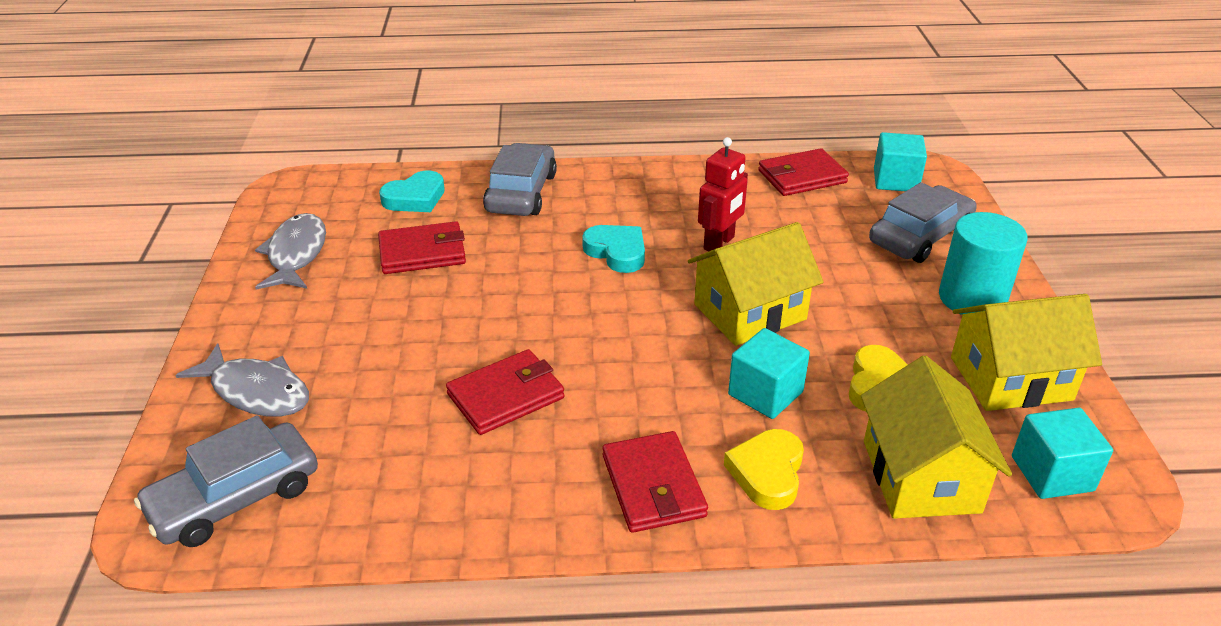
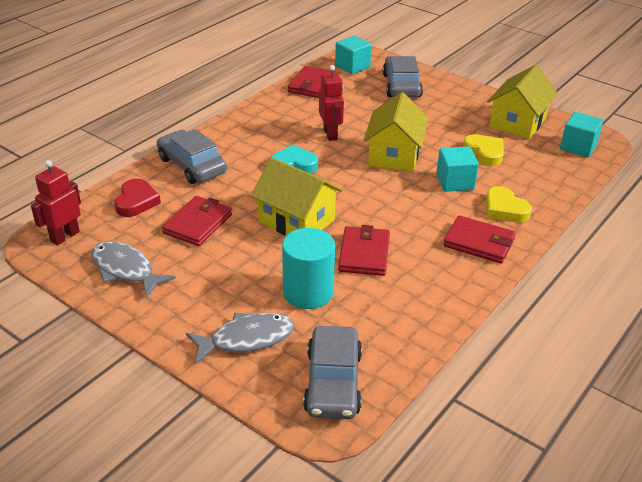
camera: 50 degrees left, 0 degrees up
turquoise heart [379,171,445,212] -> red heart [115,179,161,217]
yellow house [861,356,1012,519] -> yellow house moved to [251,157,342,235]
turquoise cylinder [939,212,1027,315] -> turquoise cylinder moved to [282,228,335,309]
none -> red robot [31,160,81,246]

